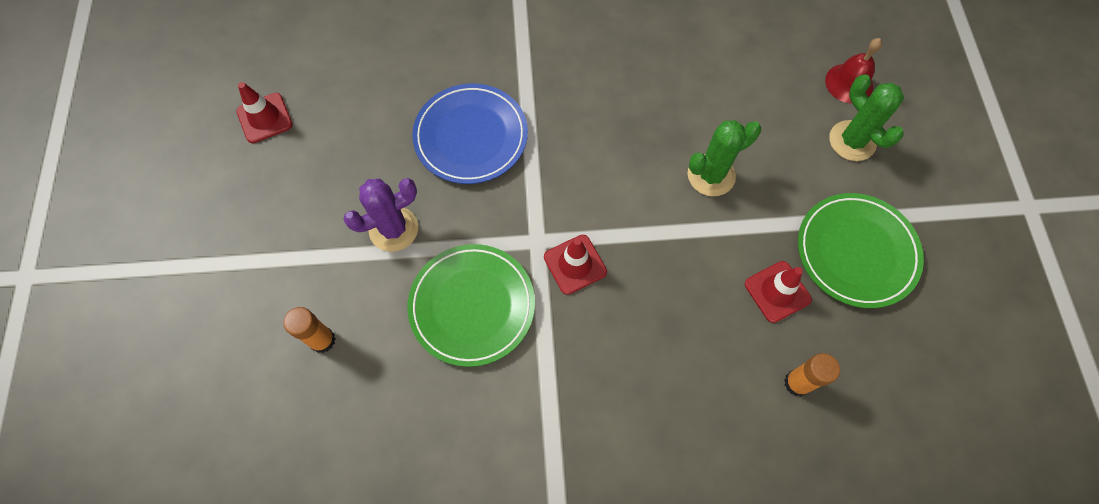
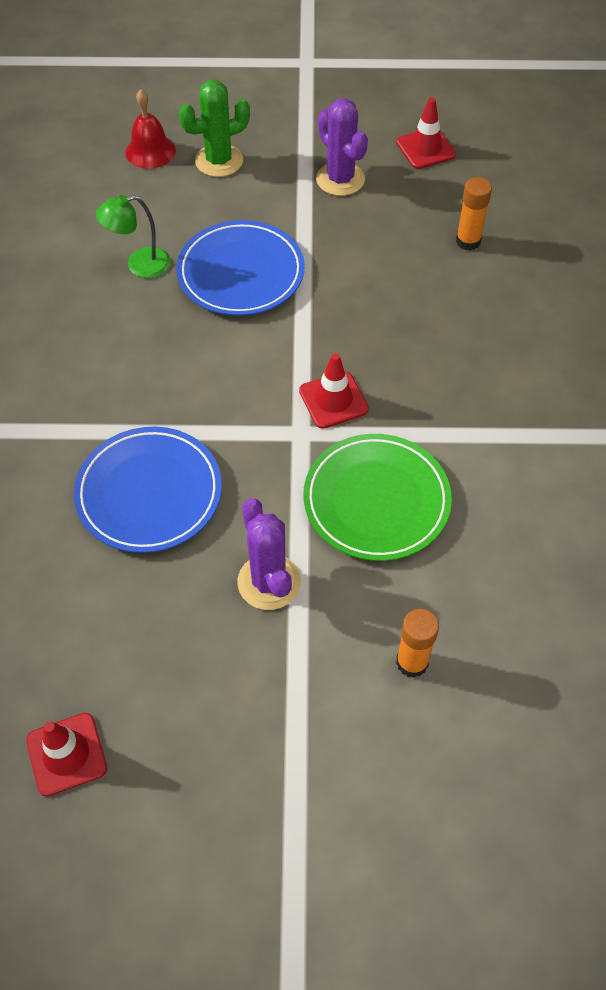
camera: 85 degrees left, 10 degrees down
green cactus [688,120,761,196] -> blue plate [176,220,305,316]
red traffic cone [745,261,812,323] -> red traffic cone moved to [396,98,456,169]
green plate [798,193,924,308] -> purple cactus [316,98,368,196]
none -> green lamp [96,195,170,278]

